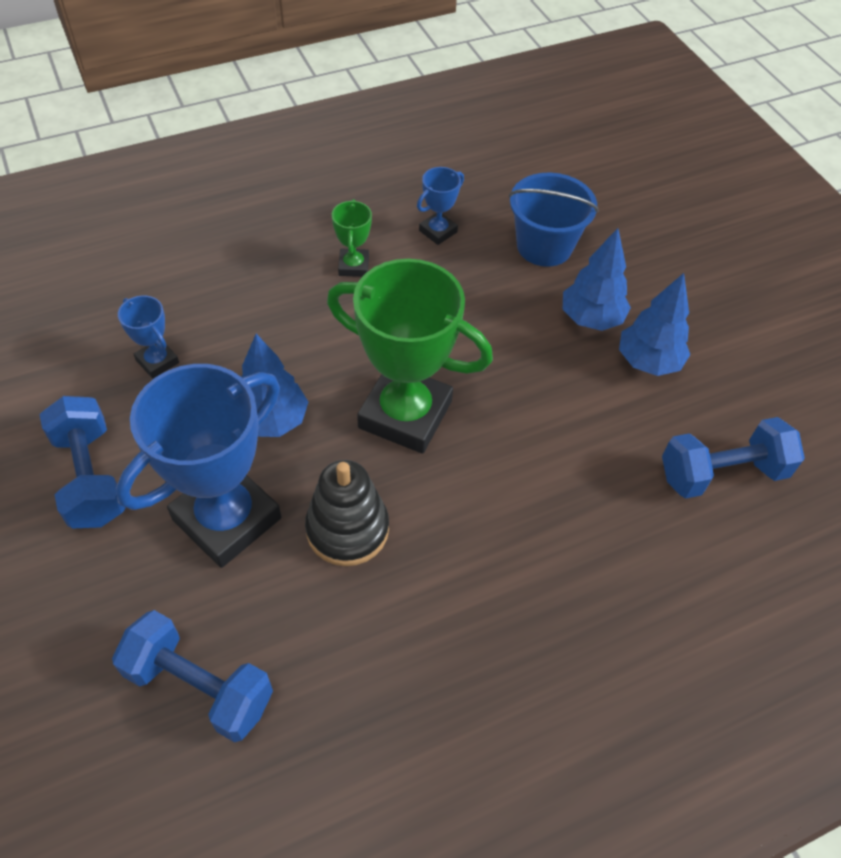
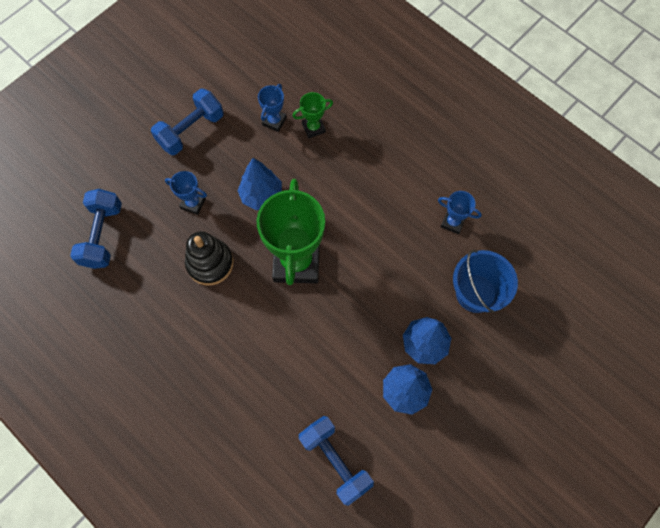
camera: 70 degrees right, 15 degrees up
blue trophy [116,364,281,568] -> blue trophy [165,171,207,215], size x0.45
green trophy [332,199,372,277] -> green trophy moved to [293,92,333,138]

